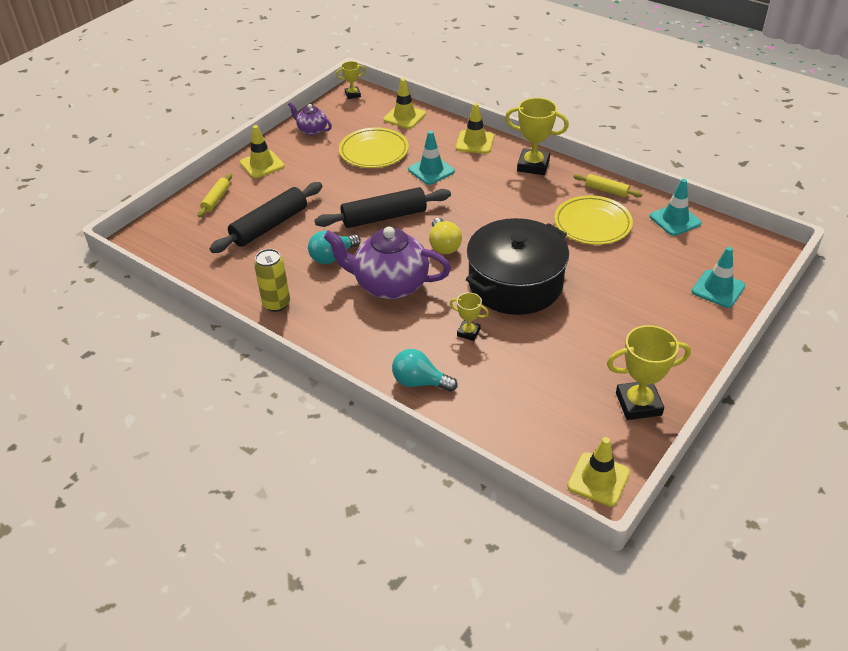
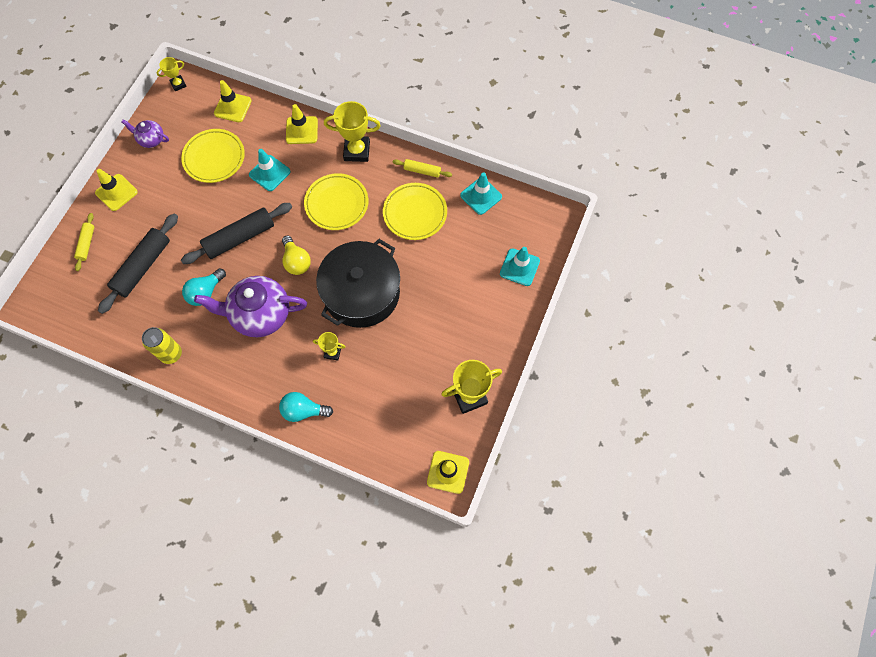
camera: 15 degrees left, 25 degrees up
none -> yellow plate [304,173,368,230]

